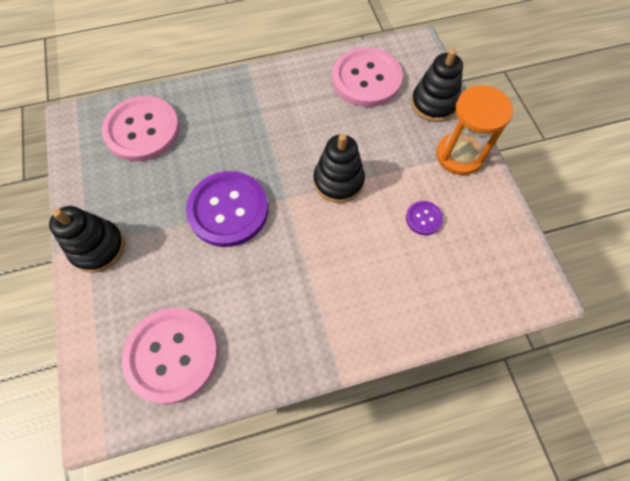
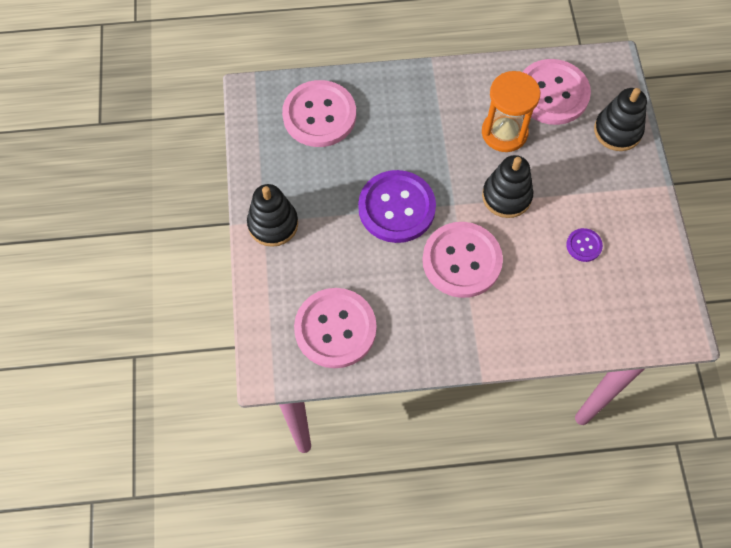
camera: 10 degrees right, 0 degrees up
orange hourglass [436,85,513,175] -> orange hourglass moved to [482,71,540,152]
none -> pink button [422,222,503,298]

